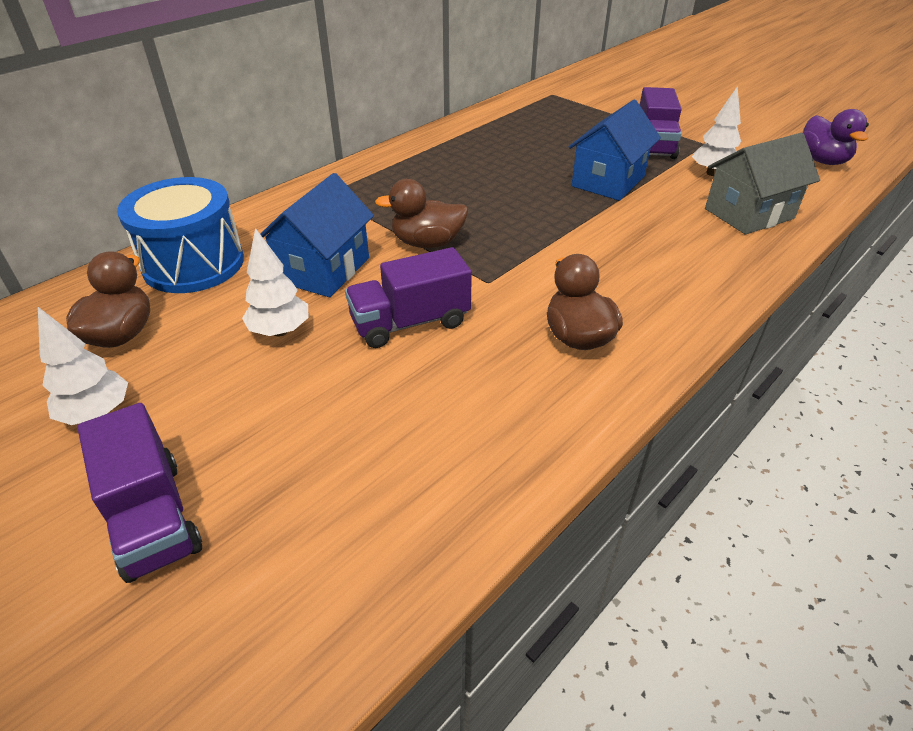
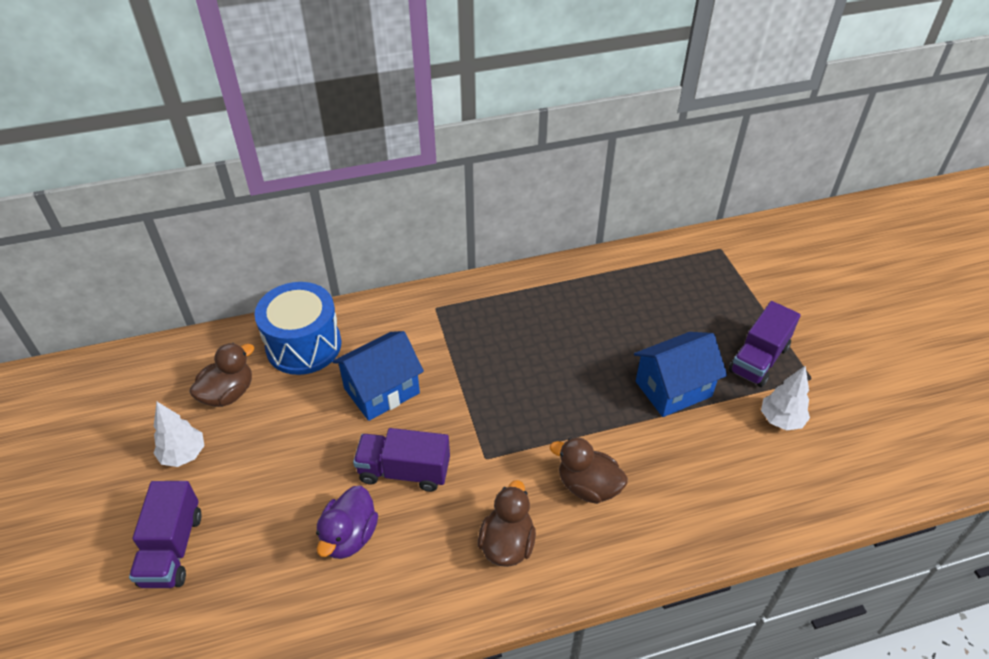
camera: 30 degrees right, 5 degrees up
white tree [242,228,309,336] -> none
brown duck [375,179,468,248] -> brown duck moved to [550,437,628,504]
grey house [705,133,820,235] -> none
purple duck [803,109,869,165] -> purple duck moved to [316,486,378,559]

